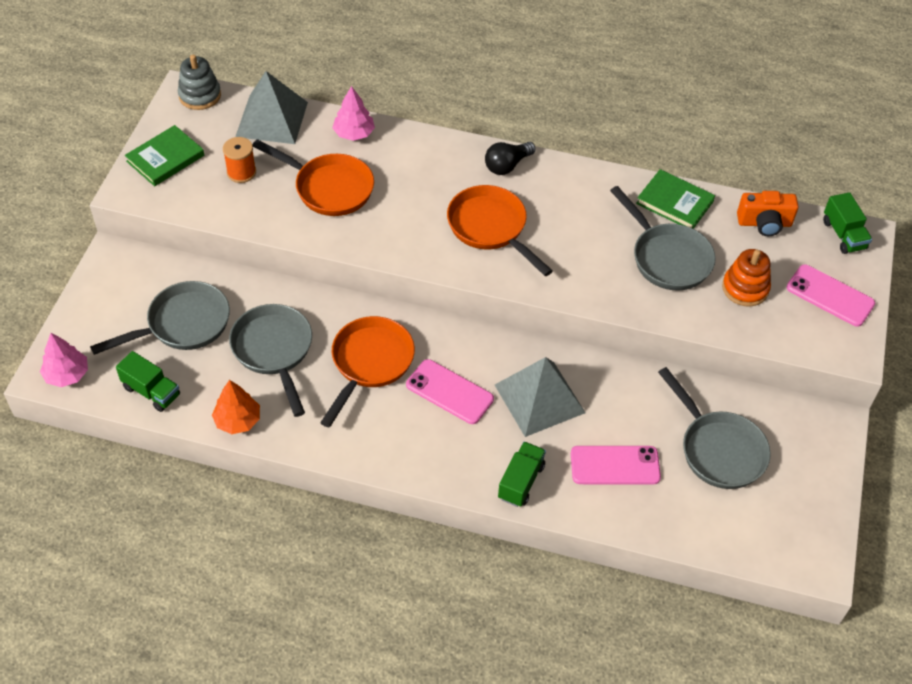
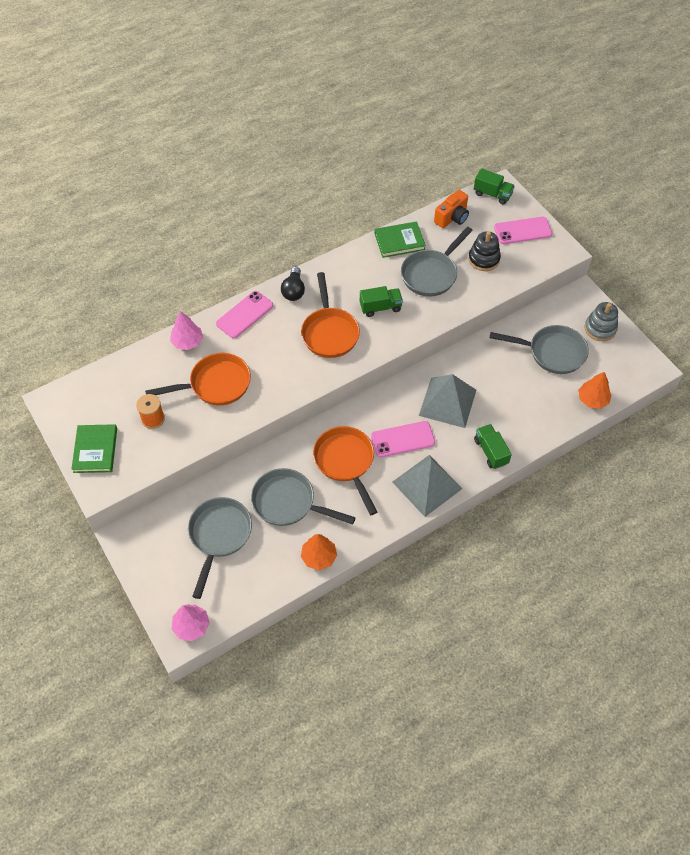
camera: 45 degrees left, 5 degrees up
green truck [116,351,180,412] -> green truck moved to [360,286,403,317]
grey stacking toy [178,55,221,110] -> grey stacking toy moved to [584,302,618,341]
grey pyramid [235,71,308,144] -> grey pyramid moved to [393,455,462,517]
orange pan [447,185,553,276] -> orange pan turned 105 degrees counterclockwise [301,272,360,358]
pink phone [571,446,661,484] -> pink phone moved to [216,291,273,338]
grey pan [610,186,716,290] -> grey pan turned 120 degrees clockwise [401,227,473,296]
orange stacking toy [722,249,771,307] -> black stacking toy [468,231,501,271]
none -> orange tree [578,372,611,409]

